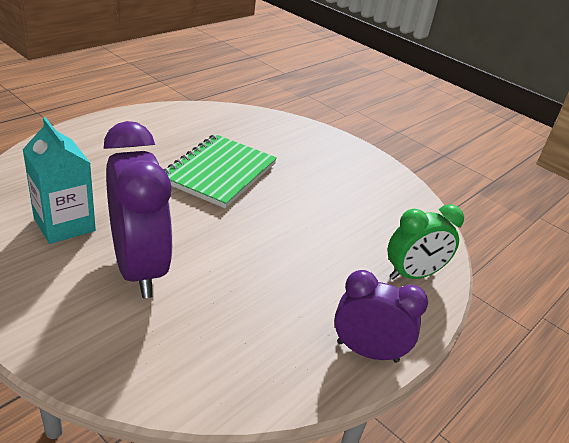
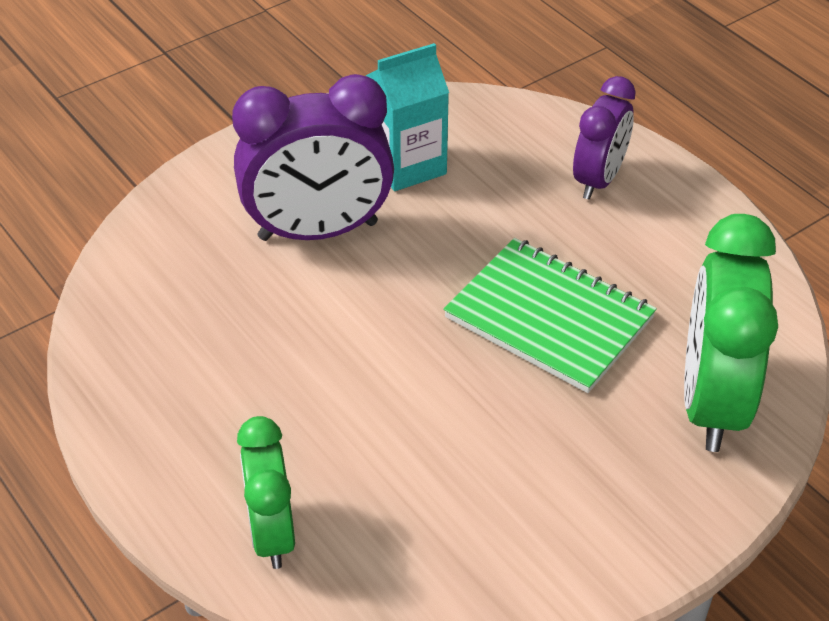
camera: 105 degrees right, 10 degrees up
purple clock [334,270,428,363] -> purple clock moved to [573,76,636,200]
none -> green clock [684,214,778,452]

